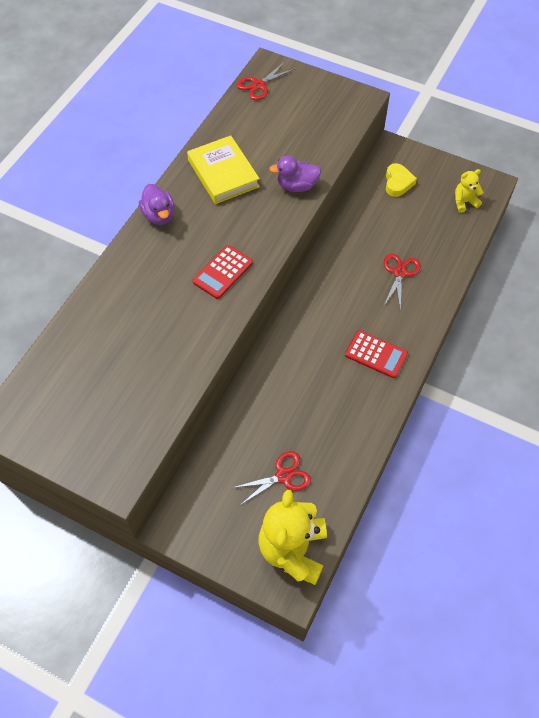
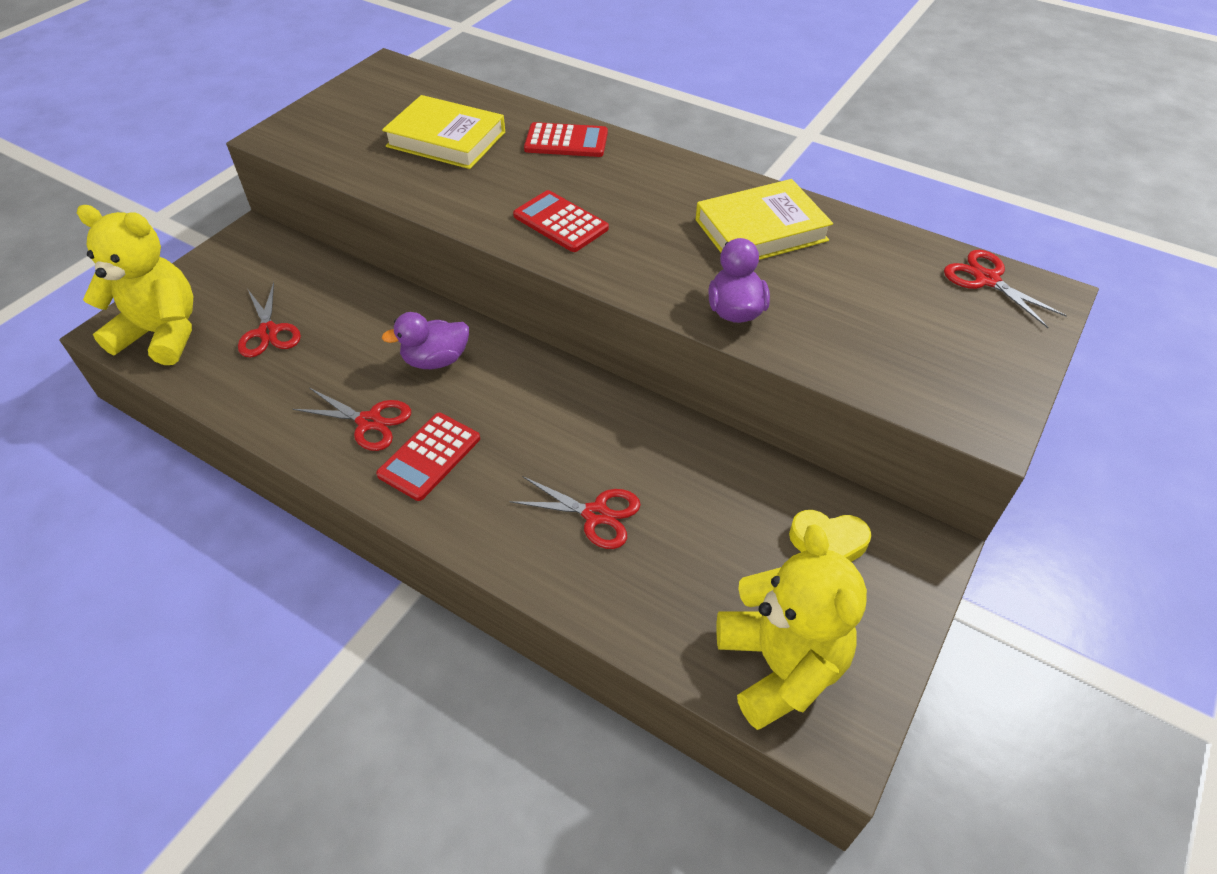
camera: 95 degrees right, 10 degrees down
purple duck [139,184,174,225] -> purple duck moved to [382,312,469,369]
yellow teddy bear [455,169,484,213] -> yellow teddy bear [716,524,867,730], size x2.02
none -> red scissors [293,388,411,451]
none -> yellow book [382,95,505,169]
none -> red calculator [524,122,608,157]

